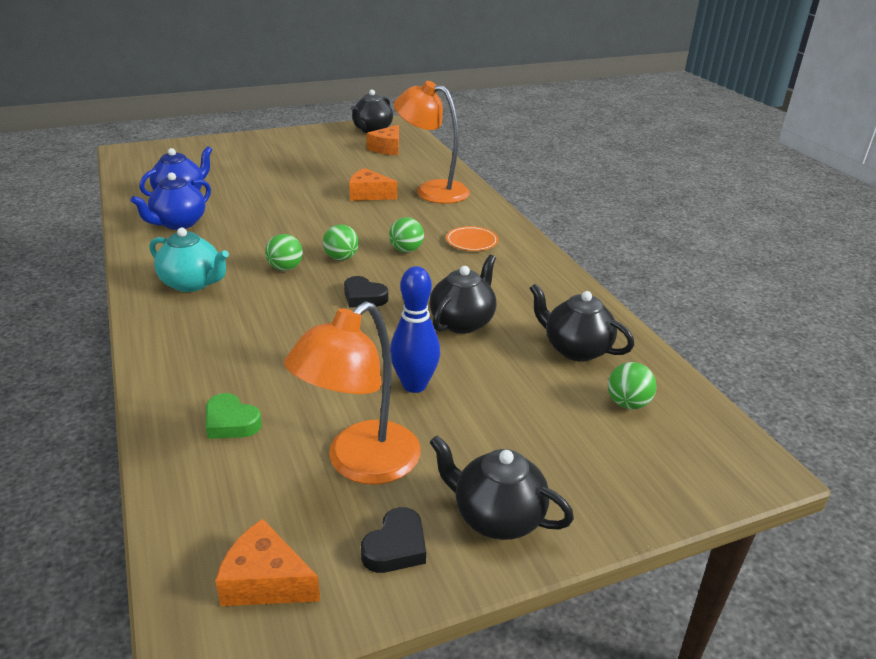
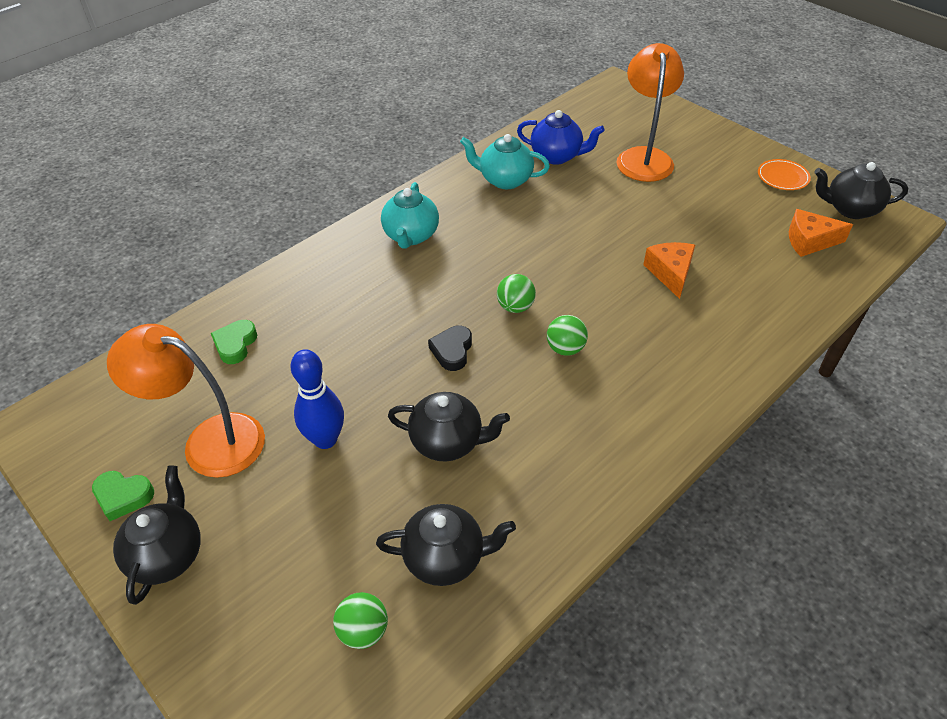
camera: 70 degrees right, 15 degrees up
blue teapot [130,172,211,230] -> turquoise teapot [460,134,550,189]
orange cheese [215,519,320,606] -> none
green ball [265,234,303,271] -> none
black heart [361,507,426,573] -> green heart [92,471,154,521]
orange lamp [394,81,470,204] -> orange lamp moved to [617,43,684,182]
orange plate [446,226,498,251] -> orange plate moved to [758,159,811,190]
black teapot [530,283,634,362] -> black teapot turned 75 degrees clockwise [376,504,516,586]

